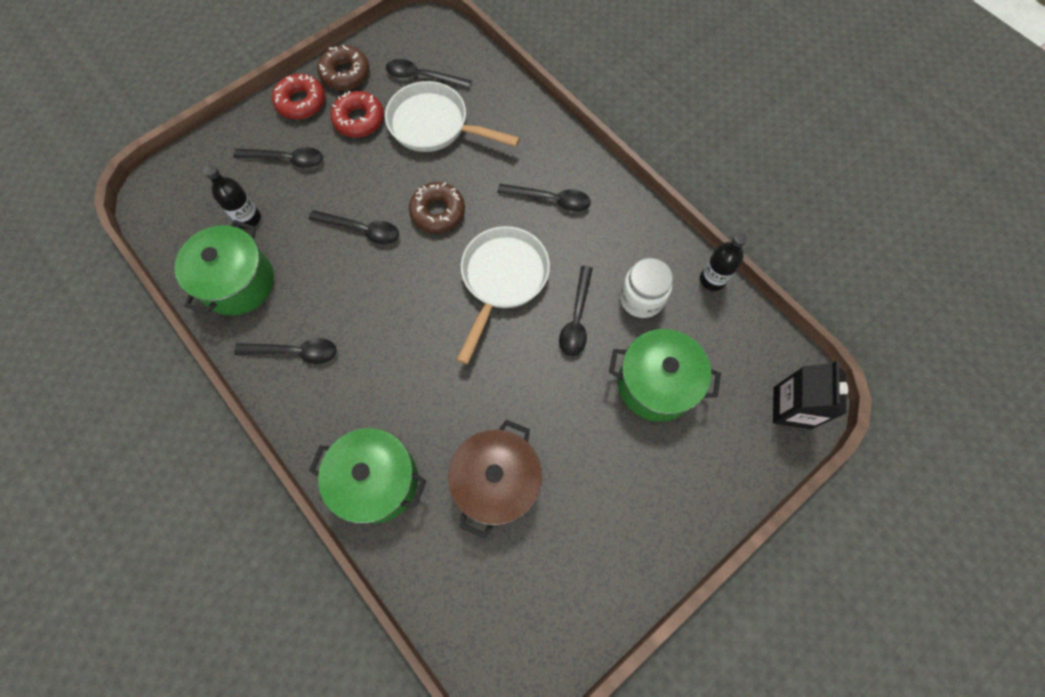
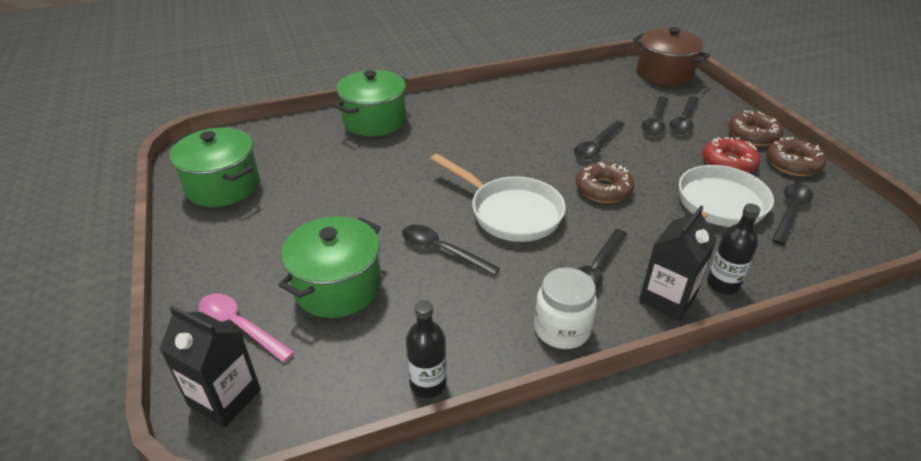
camera: 110 degrees right, 30 degrees down
green pot [175,220,274,315] -> green pot moved to [170,127,259,207]
black bottle [204,165,261,229] -> black bottle moved to [707,204,760,294]
black spoon [234,338,337,364] -> black spoon moved to [642,96,668,136]
red donut [272,74,325,119] -> brown donut [728,111,783,146]
brown pot [448,420,542,538] -> brown pot moved to [633,27,710,86]
white jar [620,258,673,318] -> white jar moved to [534,268,597,349]
none -> pink spoon [198,294,295,362]
none -> black carton [639,206,717,321]

